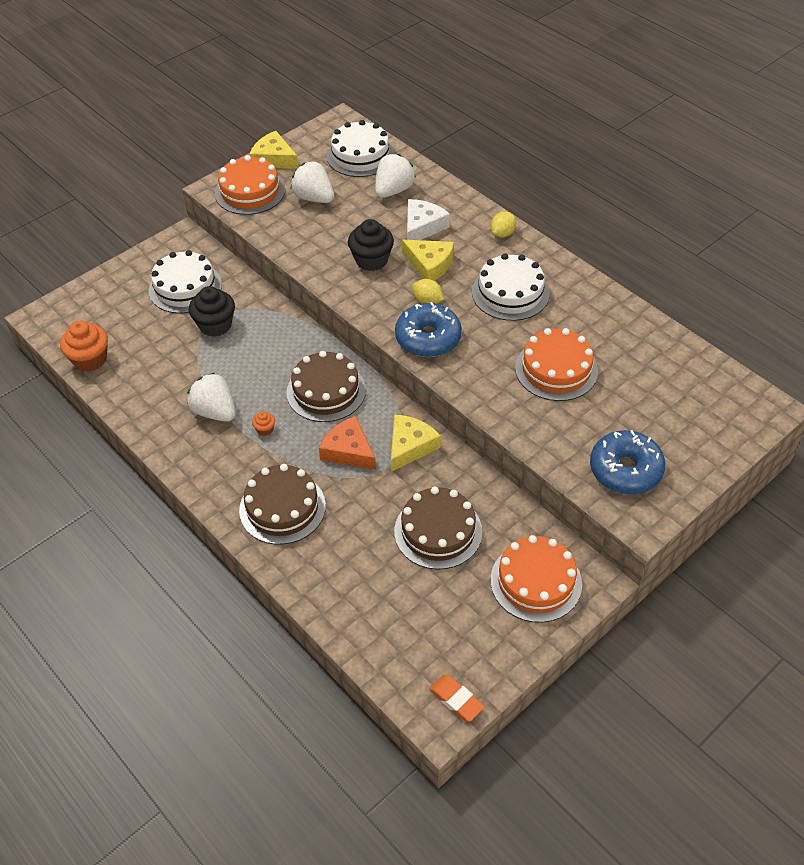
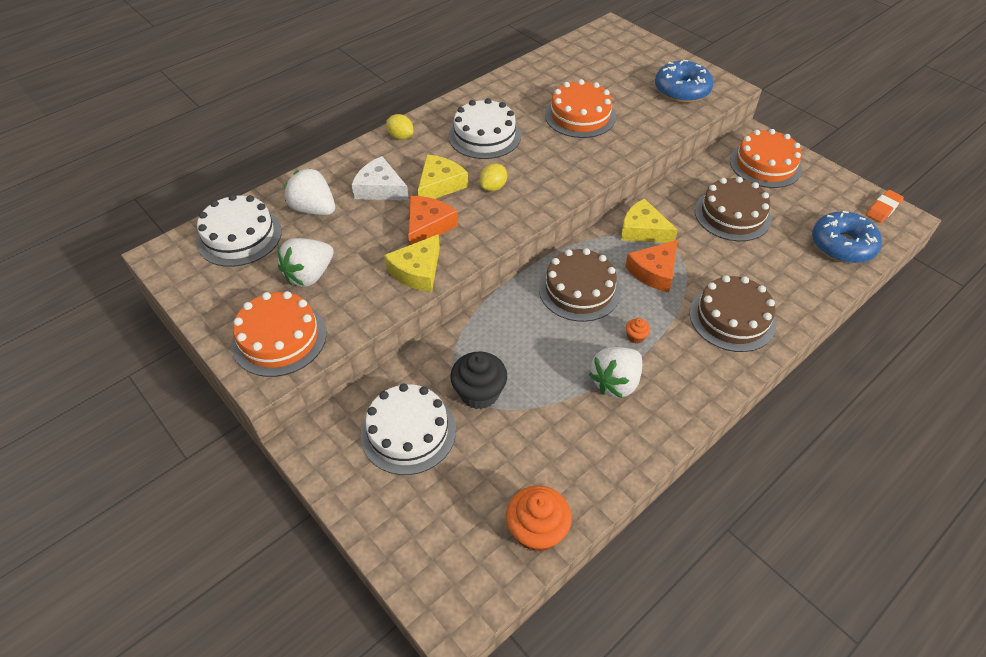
camera: 90 degrees left, 0 degrees up
yellow cheese [250,131,299,169] -> yellow cheese moved to [384,234,440,292]
black cupcake [348,219,394,271] -> orange cheese [408,196,458,245]
blue donut [395,302,462,357] -> blue donut moved to [812,211,882,264]

